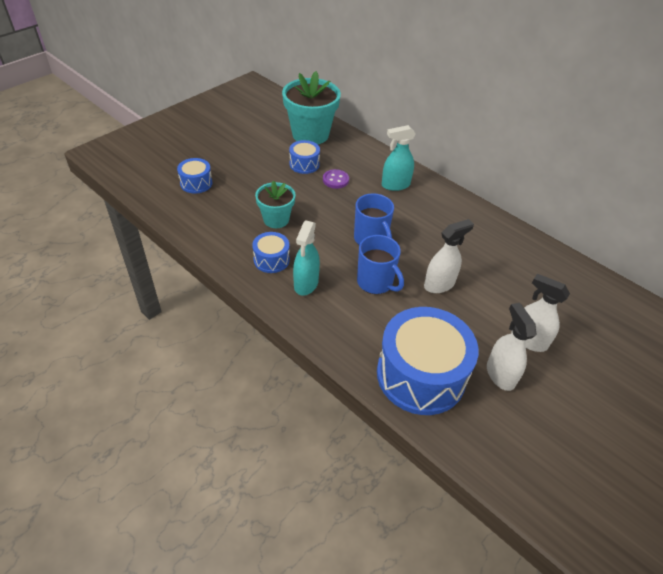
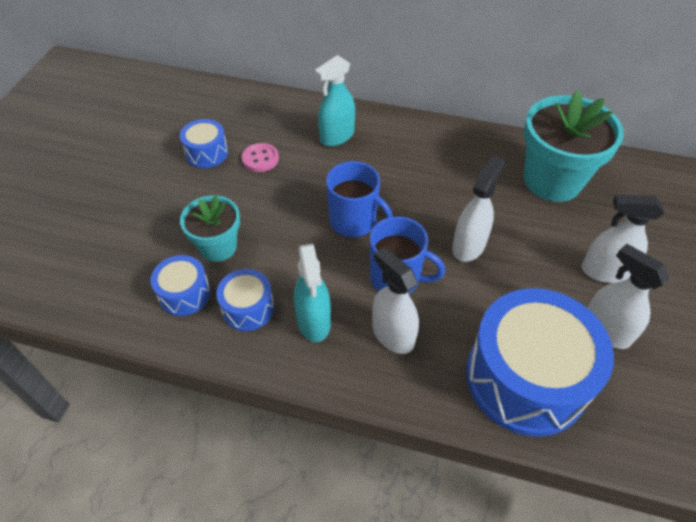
camera: 25 degrees left, 5 degrees up
blue drum [177,158,212,194] -> blue drum moved to [150,255,211,316]
turquoise flower pot [282,71,341,144] -> turquoise flower pot moved to [524,90,624,202]
purple button [323,169,349,189] -> pink button [242,143,279,172]
none -> white spray bottle [372,247,419,354]

